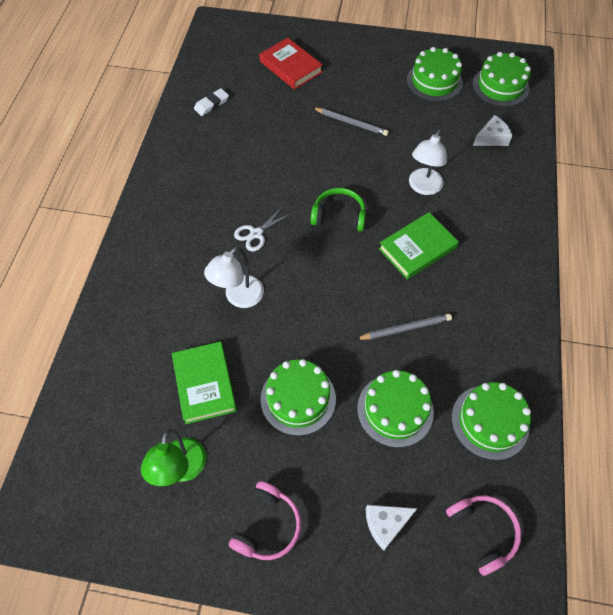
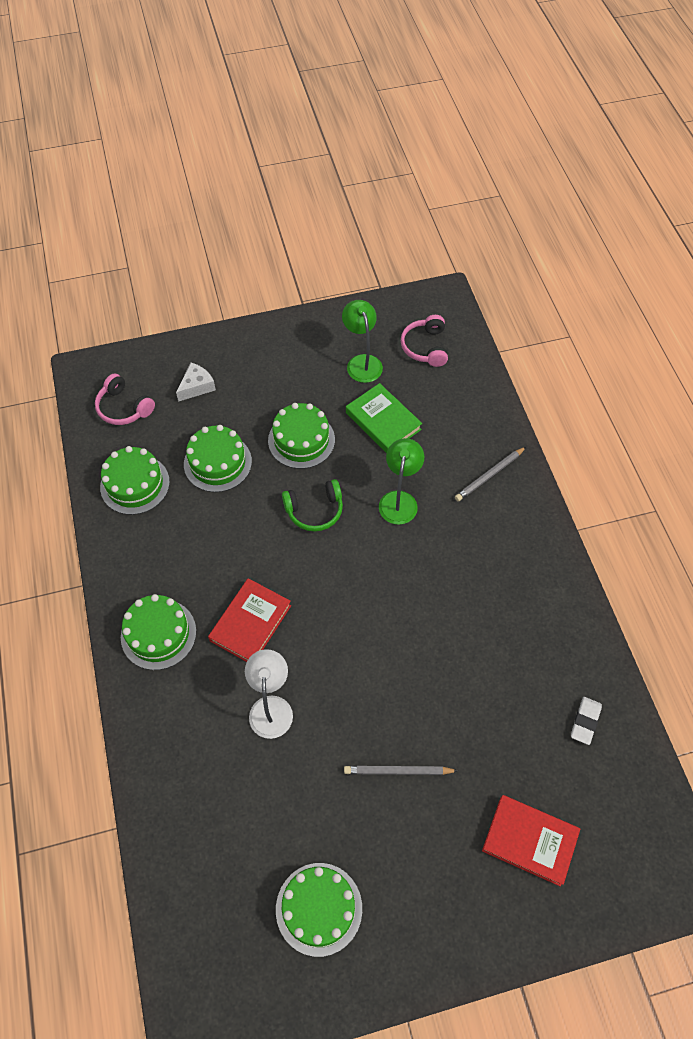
camera: 155 degrees right, 0 degrees up
white lamp [204,246,264,308] -> green lamp [379,438,424,525]
pink headphones [229,481,301,560] -> pink headphones moved to [401,315,448,367]
white scissors [234,207,292,252] -> none
green headphones [310,188,366,231] -> green headphones moved to [282,479,343,532]
grey pencil [357,314,452,340] -> grey pencil moved to [455,447,526,501]
green book [379,212,459,280] -> red book [208,578,291,662]
green cake [473,52,531,107] -> green cake moved to [121,594,196,670]
white cheese [473,115,512,146] -> none

